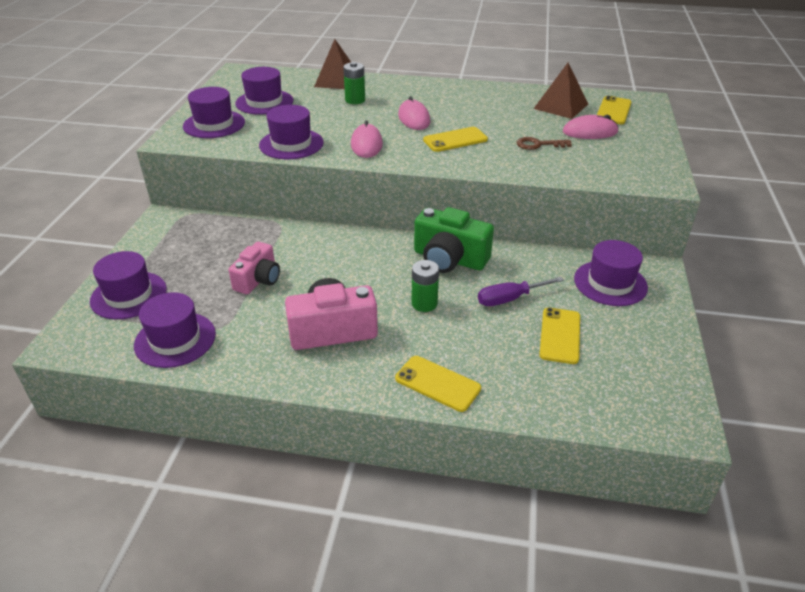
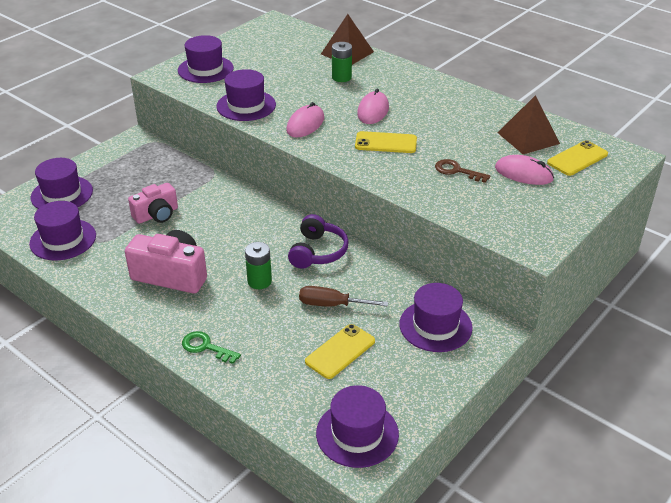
camera: 30 degrees right, 0 degrees up
purple hat [235,67,293,115] -> purple hat moved to [316,385,399,468]
yellow phone [395,356,481,412] -> green key [182,331,241,364]
green camera [414,207,494,273] -> purple headphones [288,214,349,269]
purple screwdriver [478,277,564,306] -> brown screwdriver [299,286,388,307]

